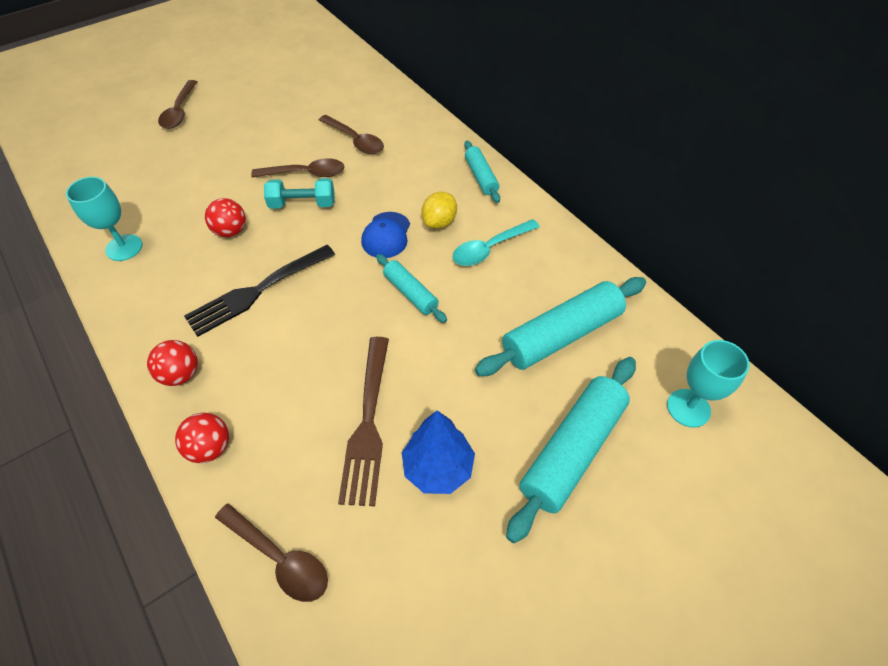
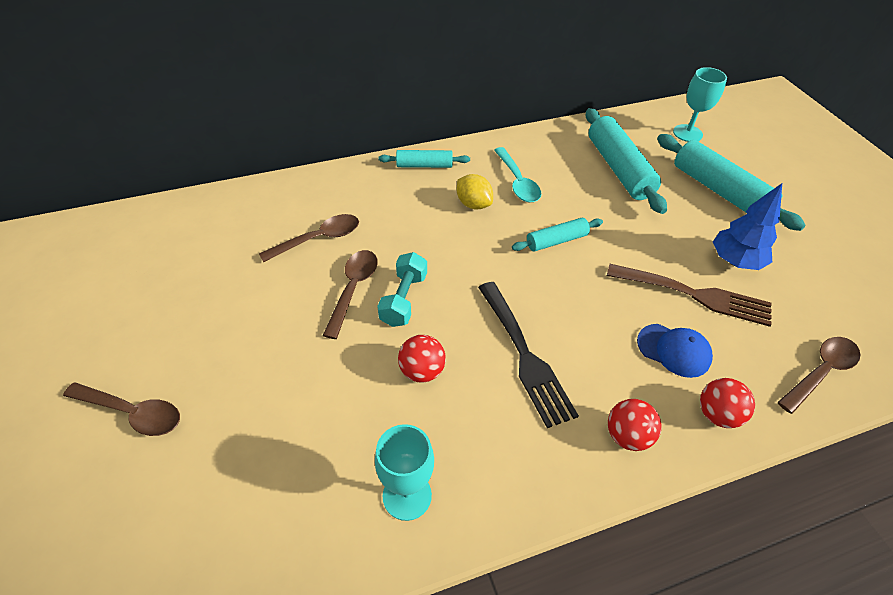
camera: 75 degrees left, 5 degrees down
blue cap [361,212,410,258] -> blue cap moved to [637,324,713,378]

